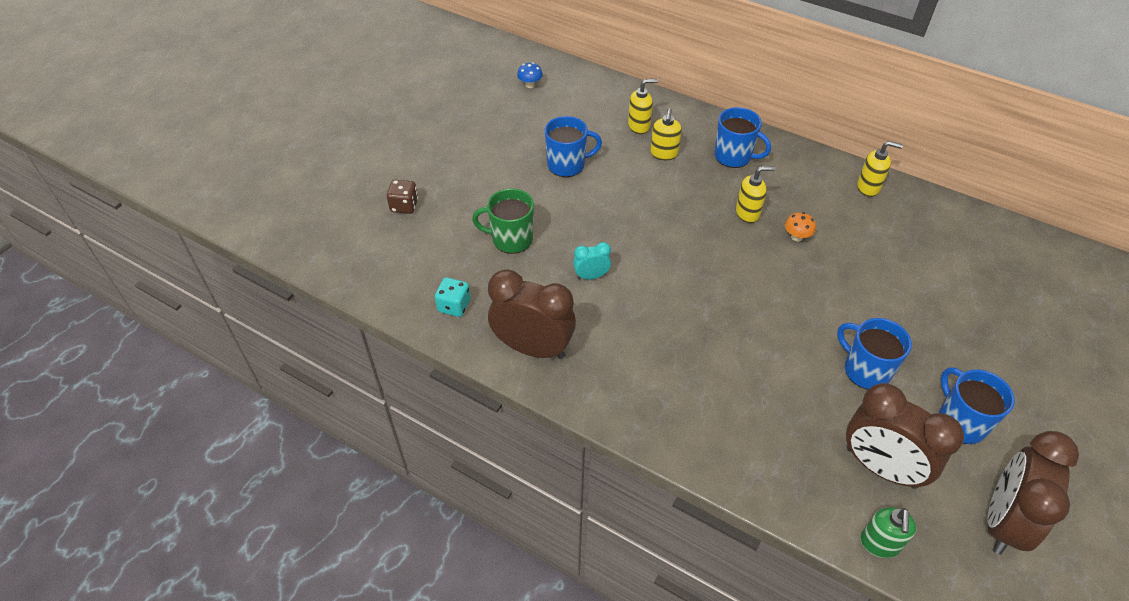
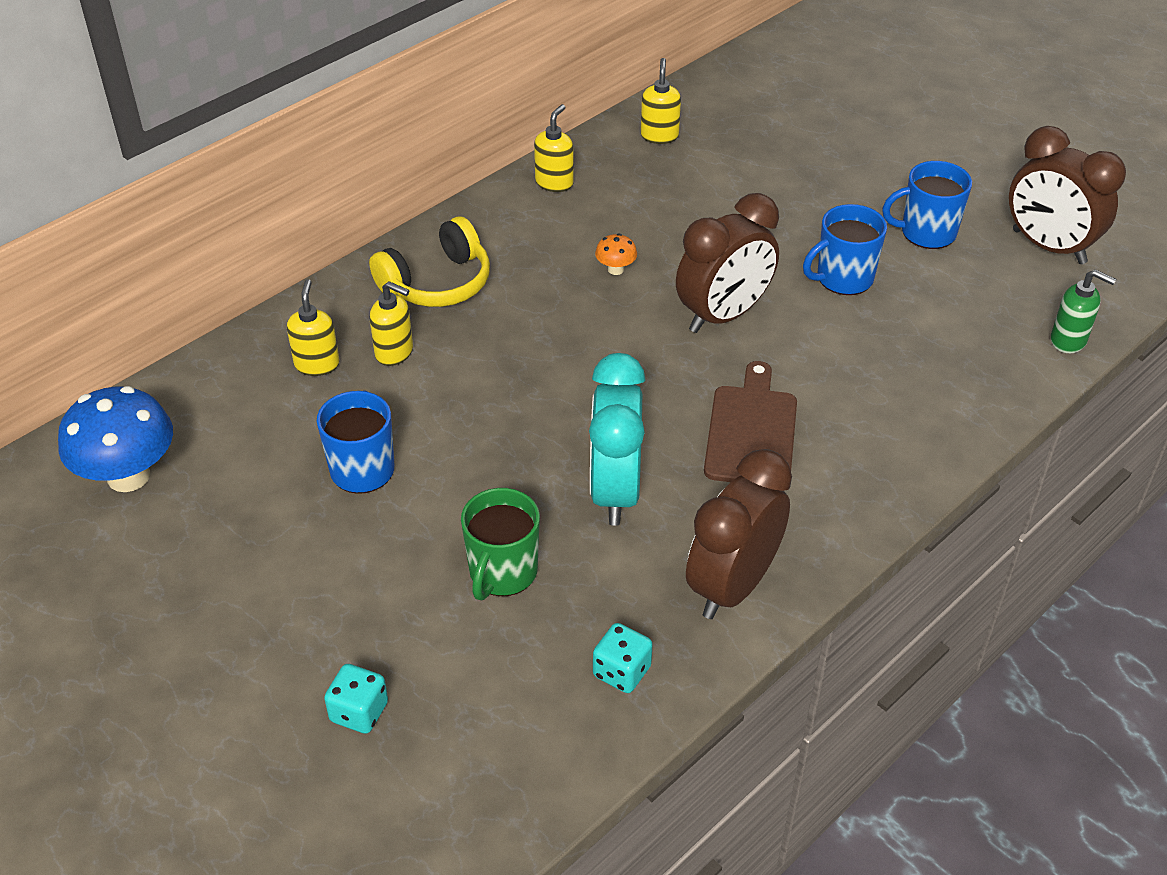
camera: 75 degrees left, 5 degrees down
brown dice [387,180,418,214] -> turquoise dice [324,664,388,734]
blue mushroom [517,62,543,88] -> blue mushroom [58,386,173,492], size x2.27
turquoise clock [573,242,611,280] -> turquoise clock [589,353,645,526], size x2.13
blue mug [714,107,771,168] -> yellow headphones [369,216,490,307]
yellow soap dispenser [736,166,775,223] -> yellow soap dispenser moved to [641,58,681,144]
brown clock [846,383,964,489] -> brown clock moved to [676,193,779,333]
none -> brown cutting board [704,361,797,482]

